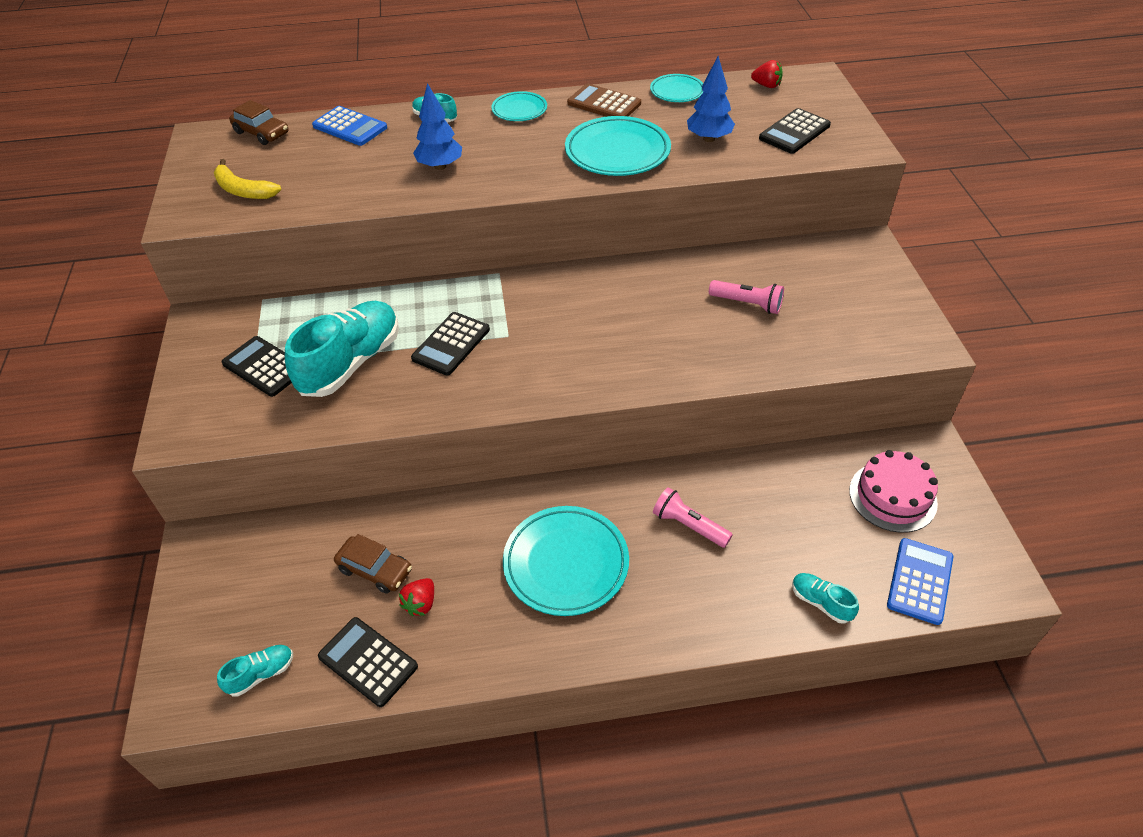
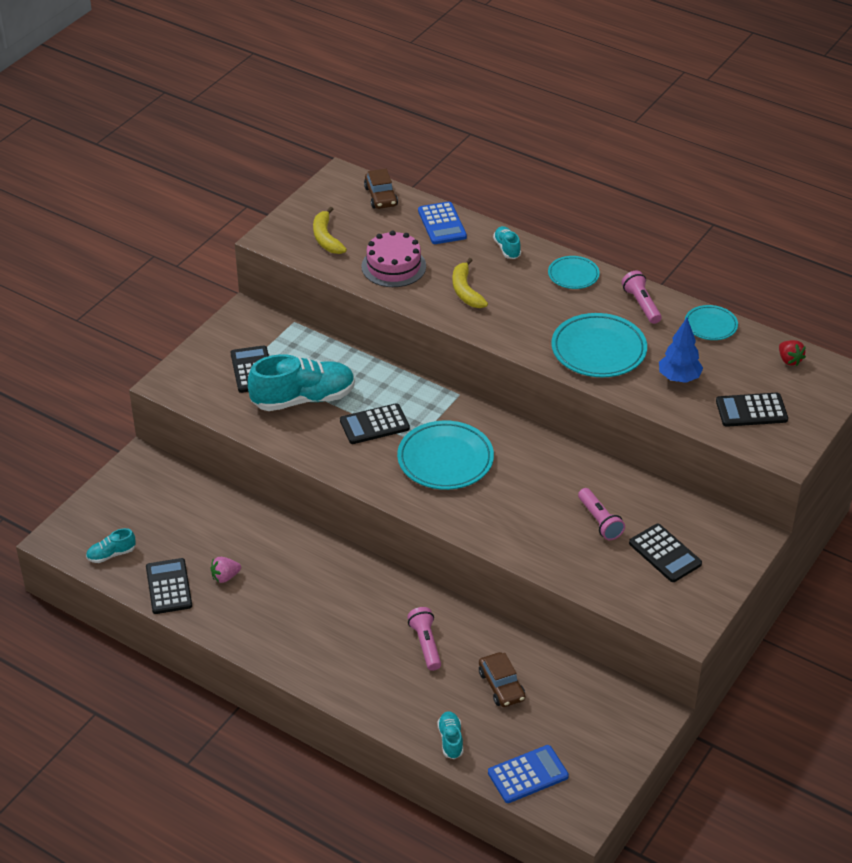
camera: 40 degrees right, 5 degrees down
turquoise shoe [217,645,293,696] -> turquoise shoe turned 150 degrees clockwise [86,528,136,563]
brown car [334,534,412,594] -> brown car moved to [479,652,525,707]
red strawberry [399,578,434,616] -> pink strawberry [211,557,241,583]
blue tree [413,83,462,170] -> yellow banana [452,258,488,308]
turquoise plate [503,506,629,616] -> turquoise plate moved to [397,421,494,490]
brown calculator [567,83,641,117] -> pink flashlight [621,271,662,324]
pink cake [849,450,938,533] -> pink cake moved to [361,230,426,287]
none -> black calculator [629,524,702,582]

